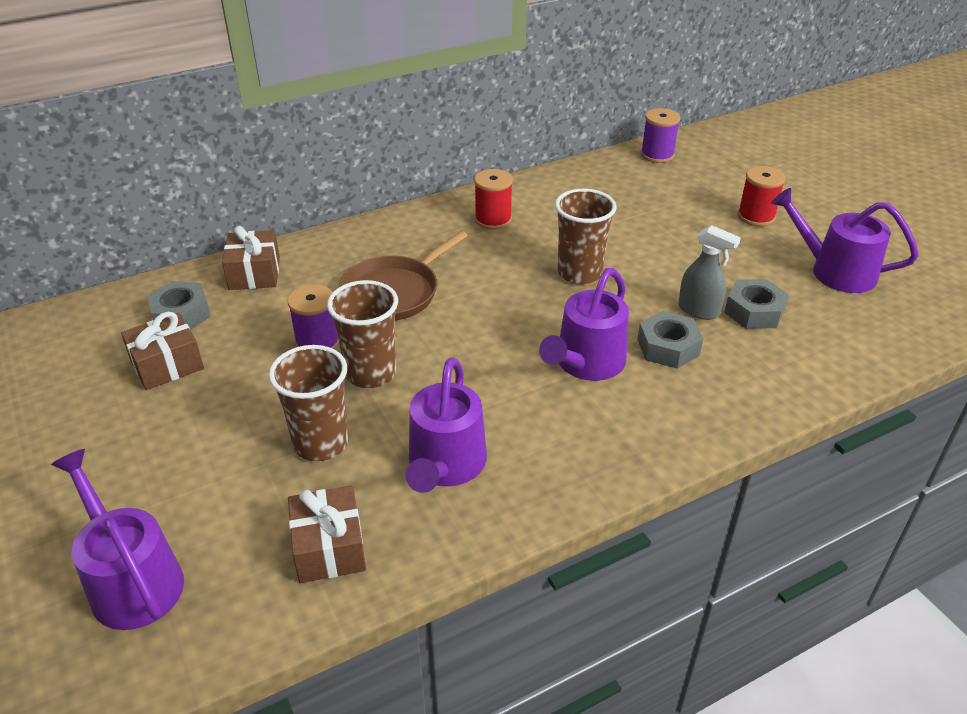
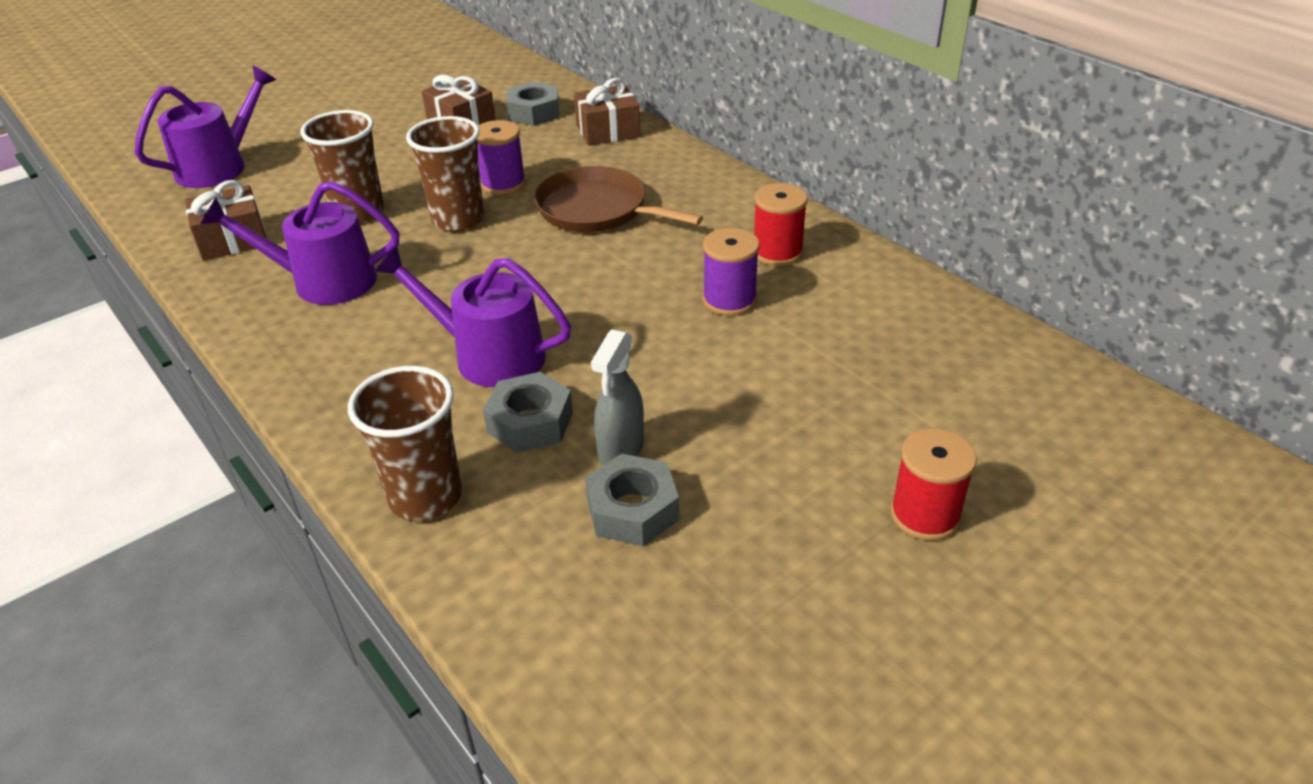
camera: 80 degrees right, 0 degrees up
brown cup [555,189,617,285] -> brown cup moved to [348,366,462,521]
purple spool [641,108,680,163] -> purple spool moved to [703,228,759,316]
purple watering can [771,188,919,293] -> none

